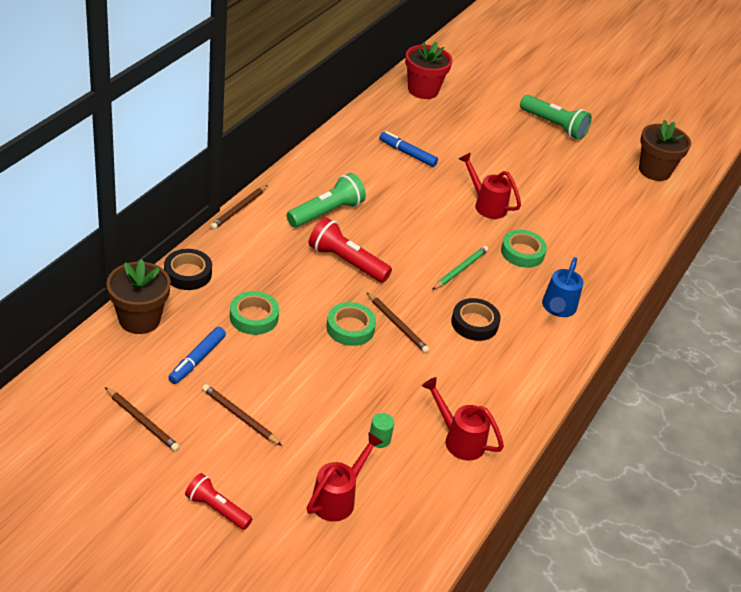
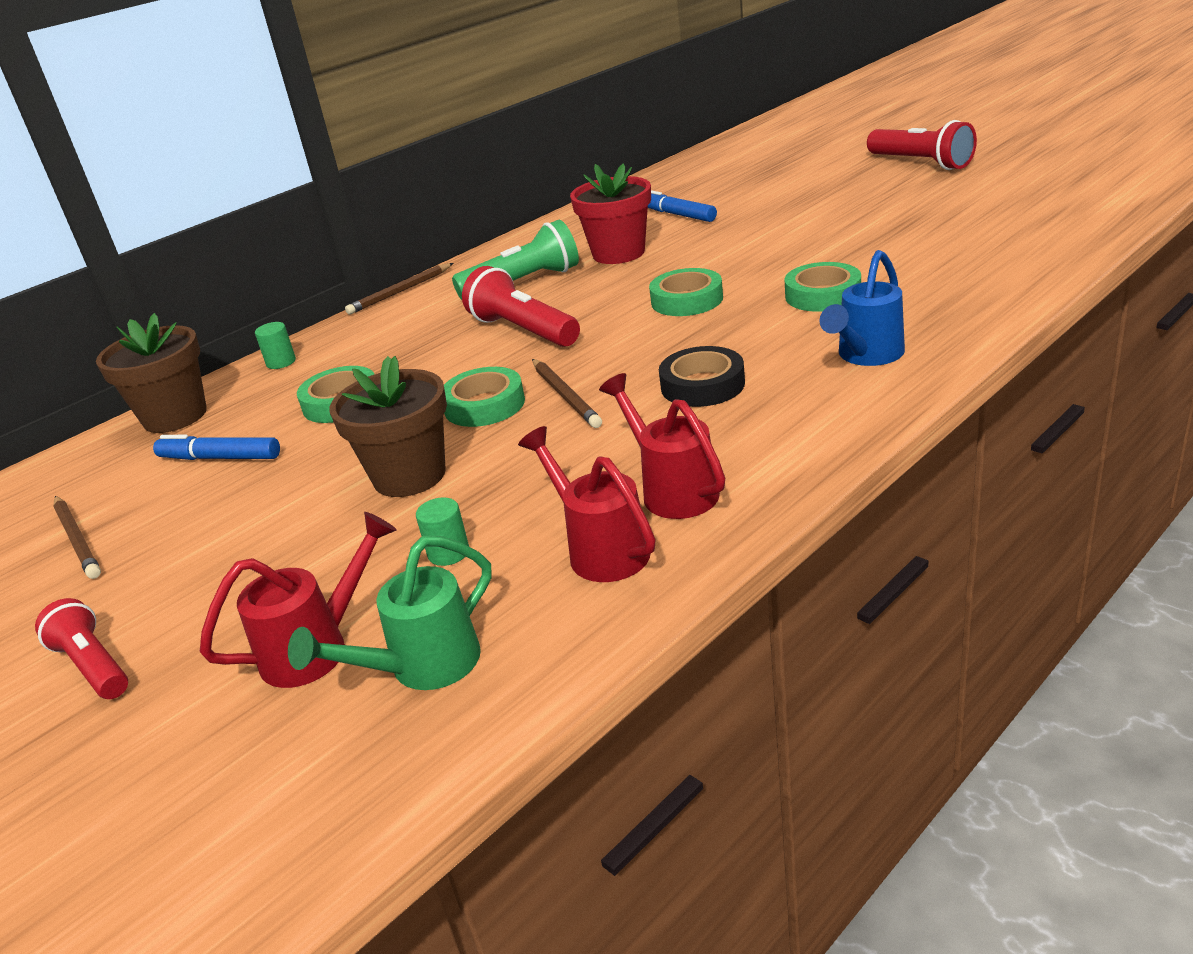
camera: 25 degrees right, 10 degrees down
black tape [164,249,212,290] -> green cylinder [255,322,296,369]
blue marker [168,327,226,384] -> blue marker turned 60 degrees clockwise [153,435,280,460]
brown pencil [202,384,282,446] -> none
red flower pot [405,42,453,99] -> red flower pot moved to [570,164,651,264]
green pencil [432,246,488,290] -> none
red watering can [459,152,521,219] -> red watering can moved to [599,373,725,519]
green flashlight [520,95,592,140] -> red flashlight [867,120,977,170]
brown flower pot [639,120,691,181] -> brown flower pot moved to [330,356,447,497]
none -> green watering can [288,536,491,690]
none -> green tape [649,268,723,316]

